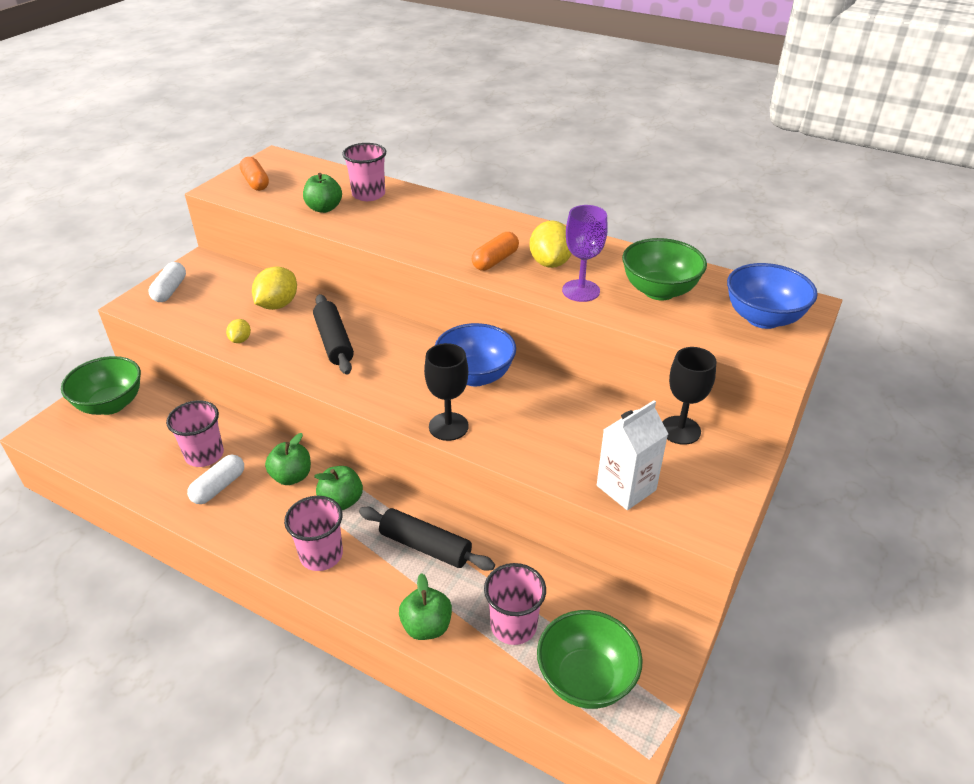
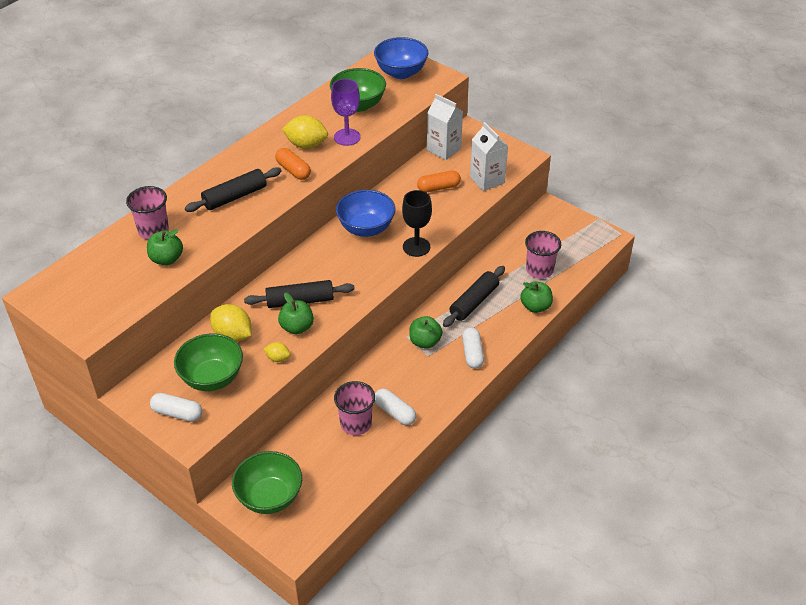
camera: 80 degrees left, 5 degrees up
orange capsule [240,157,269,191] -> orange capsule moved to [417,171,461,193]
green apple [265,433,311,485] -> green apple moved to [278,293,314,334]
pink cup [284,496,343,571] -> white capsule [462,328,484,369]
green bowl [537,610,643,709] -> green bowl moved to [174,333,243,391]
black goblet [662,347,717,445] -> white carton [427,94,463,160]
none -> black rolling pin [185,167,282,212]

